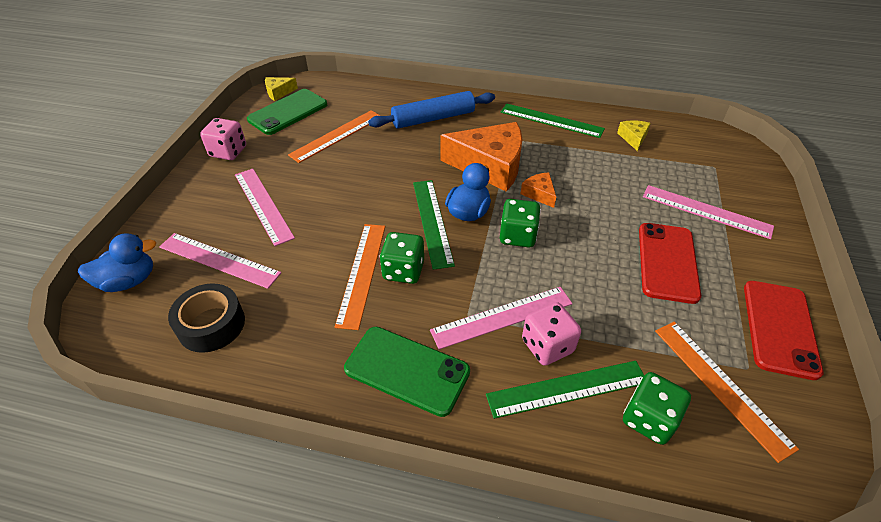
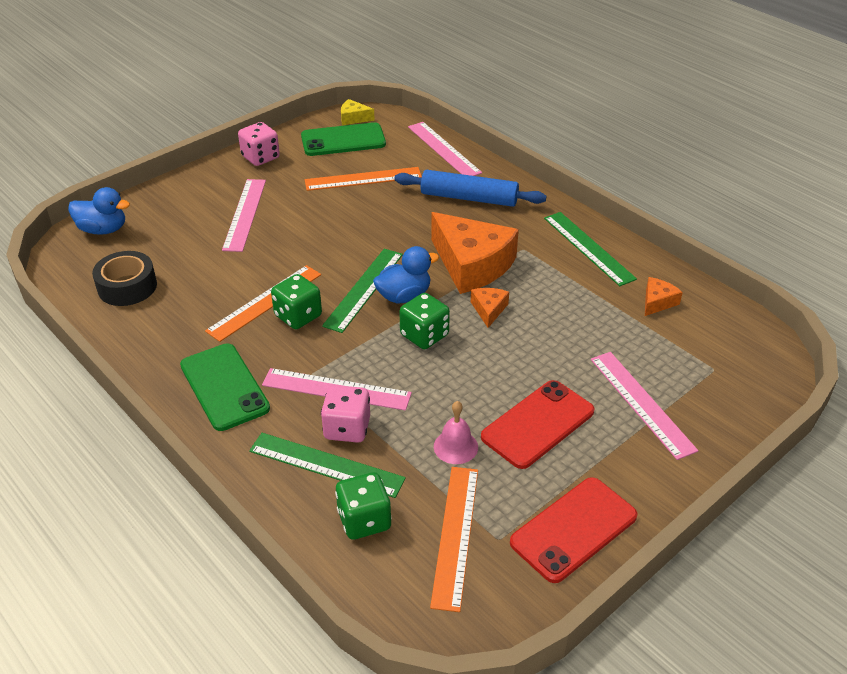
camera: 35 degrees right, 5 degrees down
pink ruler [159,233,281,289] -> pink ruler moved to [408,122,482,176]
yellow cheese [617,120,651,151] -> orange cheese [645,277,683,316]
none -> pink bell [434,401,478,464]

